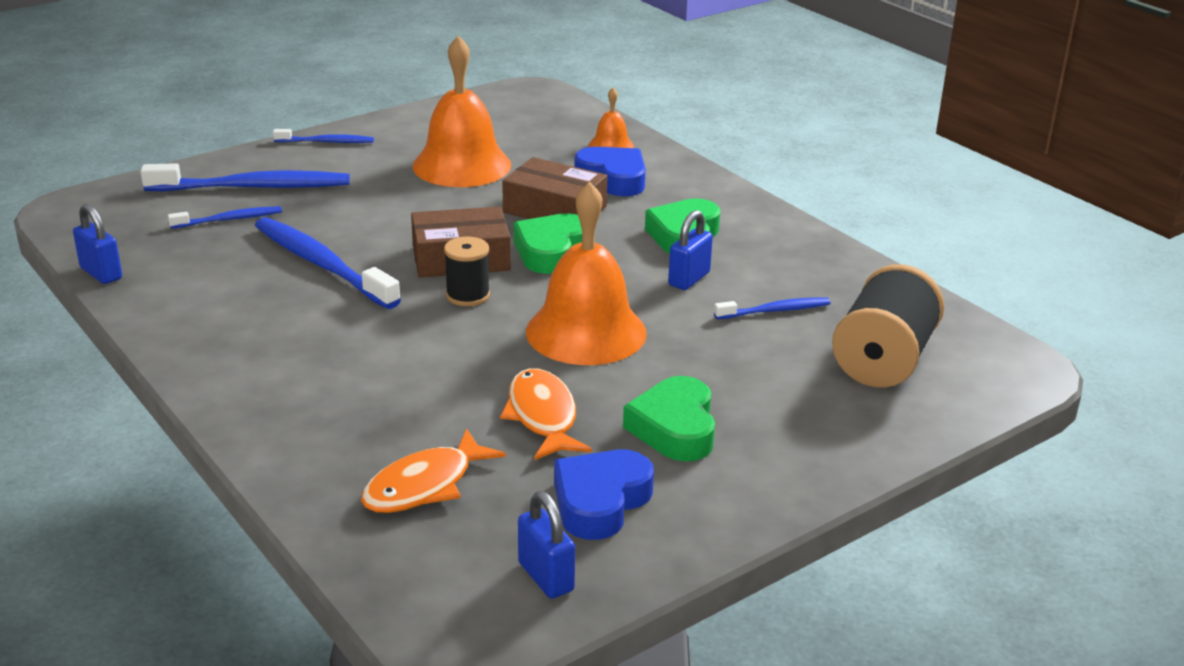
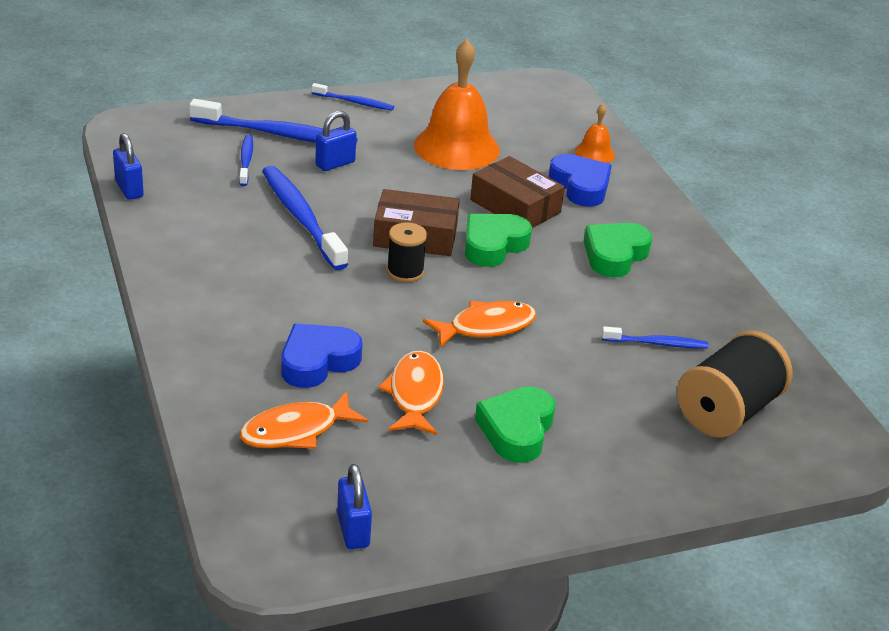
camera: 15 degrees right, 5 degrees up
blue toothbrush [168,206,282,229] -> blue toothbrush turned 90 degrees counterclockwise [239,134,253,186]
orange bell [526,181,647,365] -> orange fish [423,301,537,348]
blue heart [554,450,654,540] -> blue heart moved to [281,324,362,388]
blue padlock [668,210,713,290] -> blue padlock moved to [315,111,356,171]

